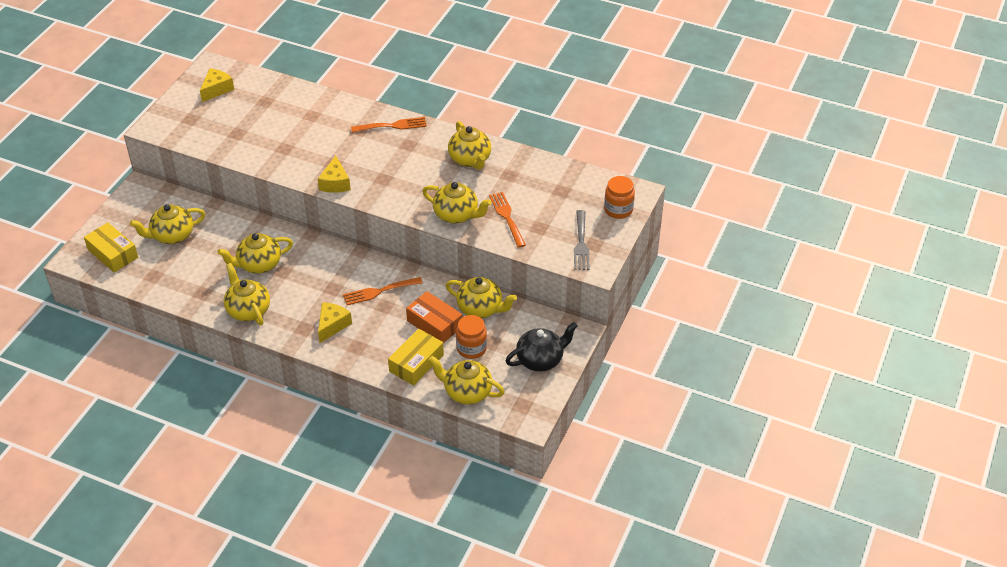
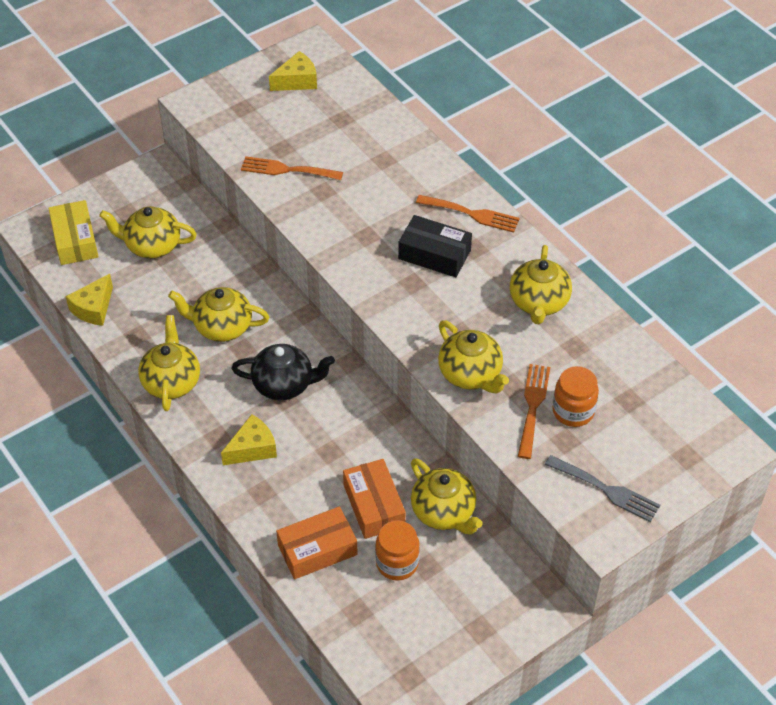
camera: 30 degrees right, 5 degrees up
yellow cheese [318,156,351,193] -> yellow cheese moved to [66,274,113,326]
orange fork [343,277,423,305] -> orange fork moved to [241,156,343,180]
yellow box [388,329,444,386] -> orange box [276,506,358,579]
yellow teapot [428,356,505,405] -> none
black teapot [506,322,578,372] -> black teapot moved to [232,344,335,400]
grey fork [574,210,589,270] -> grey fork turned 90 degrees counterclockwise [545,455,660,522]
orange jar [604,176,635,219] -> orange jar moved to [552,366,599,427]
none -> black box [398,215,472,277]

